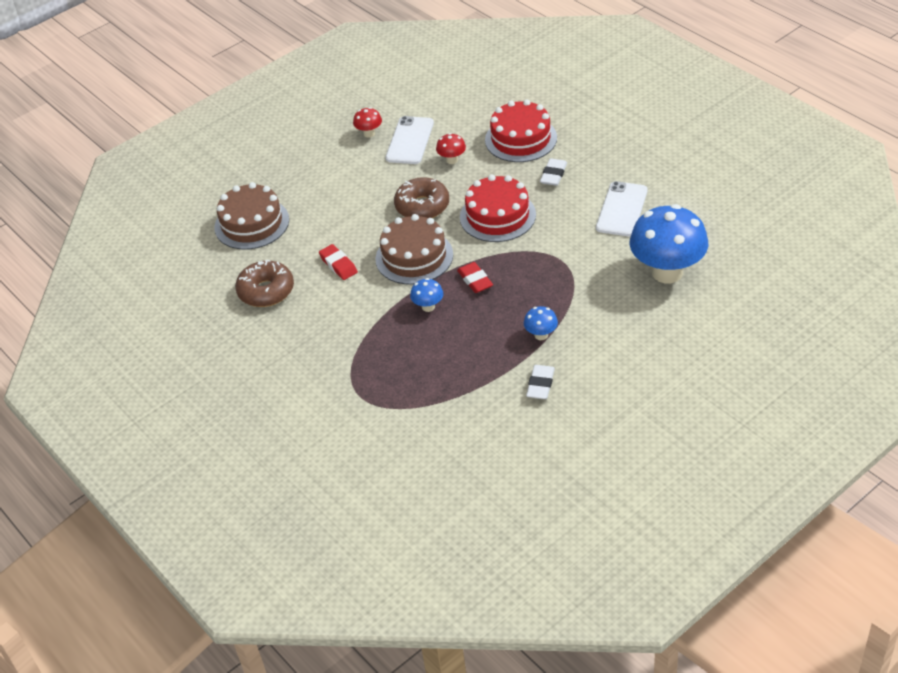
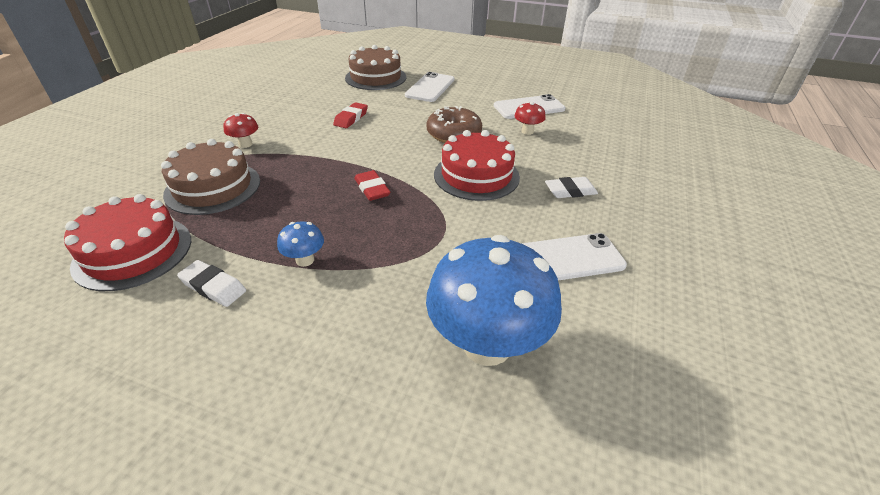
camera: 55 degrees right, 5 degrees down
brown donut [235,260,294,307] -> none
red mushroom [353,107,382,138] -> red mushroom moved to [224,113,258,148]
brown cake [376,214,453,285] -> brown cake moved to [161,139,260,215]
blue mushroom [410,278,443,312] -> none
red eraser [457,262,493,293] -> red eraser turned 60 degrees counterclockwise [354,170,391,201]
red cake [485,100,557,162] -> red cake moved to [64,194,191,291]
white eraser [526,365,555,399] -> white eraser turned 45 degrees clockwise [177,260,246,307]
none -> white phone [405,72,454,102]

